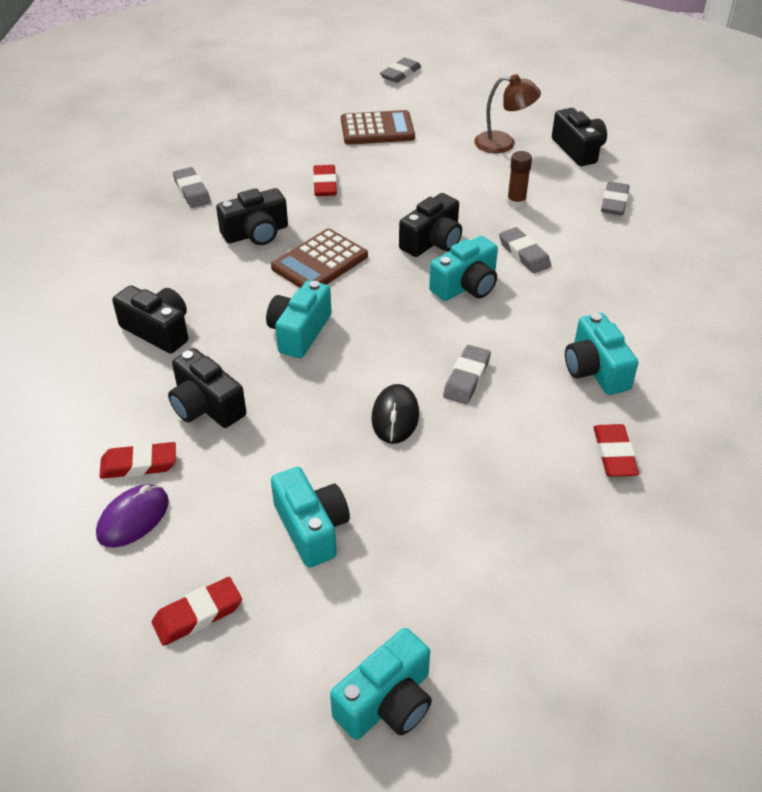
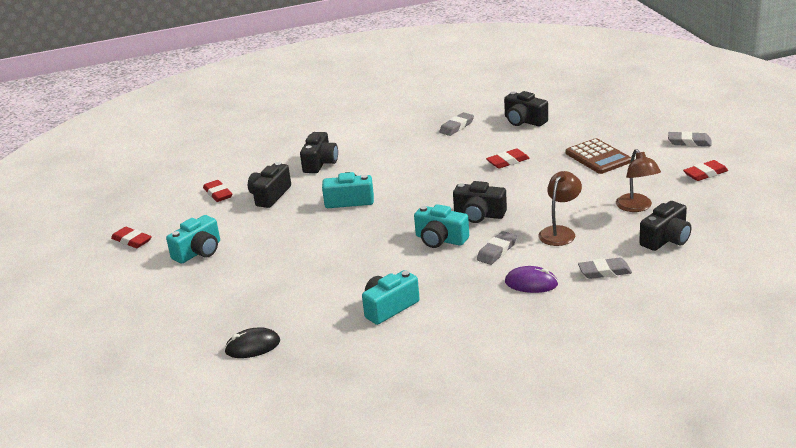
camera: 70 degrees right, 15 degrees down
purple mouse [96,484,169,547] -> purple mouse moved to [505,266,558,293]
black camera [216,188,288,245] -> black camera moved to [504,91,548,126]
brown calculator [271,229,368,288] -> none
turquoise camera [330,628,432,740] -> none
black mouse [371,384,419,444] -> black mouse moved to [224,327,280,358]
grey eraser [443,345,491,404] -> none
brown glue stick [507,151,532,208] -> brown lamp [539,171,582,246]
red eraser [593,424,639,477] -> red eraser moved to [683,160,728,181]

